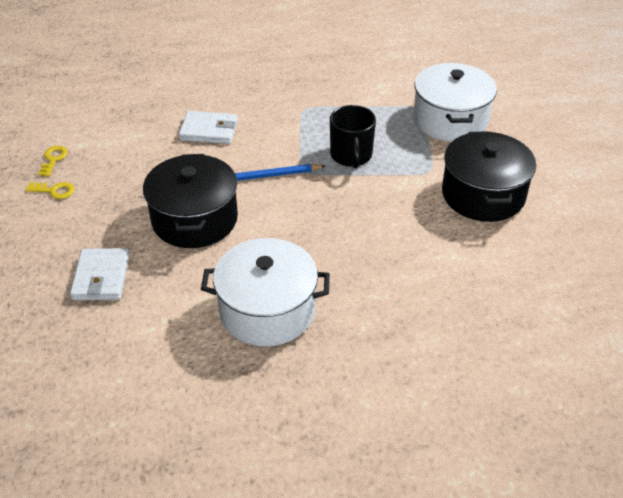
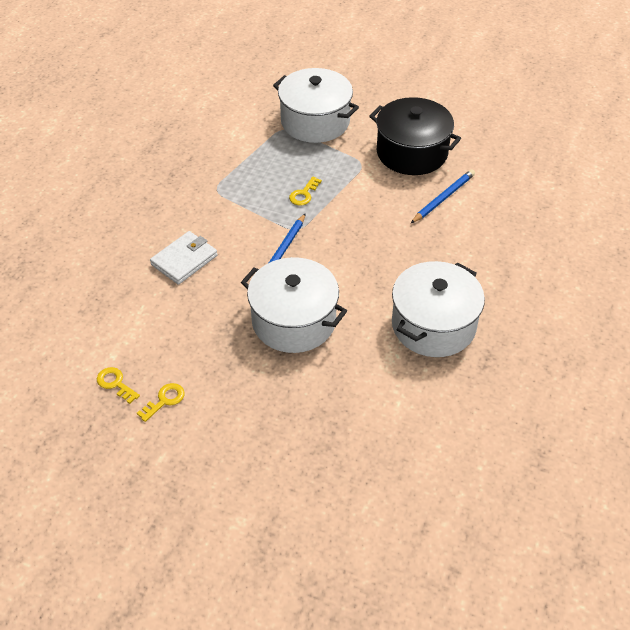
camera: 55 degrees left, 5 degrees up
white wallet [70,248,129,300] -> none
black pot [143,154,238,248] -> white pot [241,257,347,353]
black mug [330,105,376,168] -> yellow key [289,176,322,206]
none -> blue pencil [411,169,475,223]

